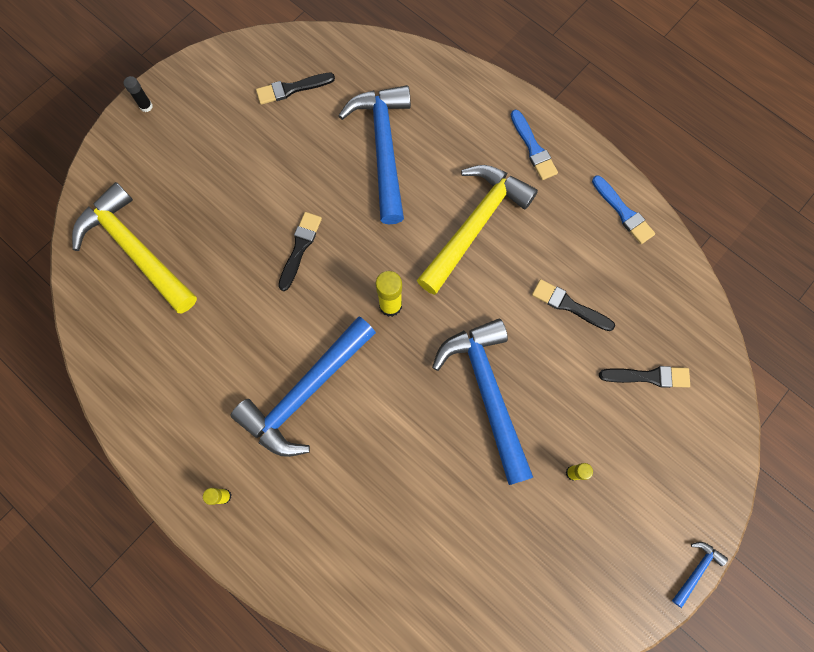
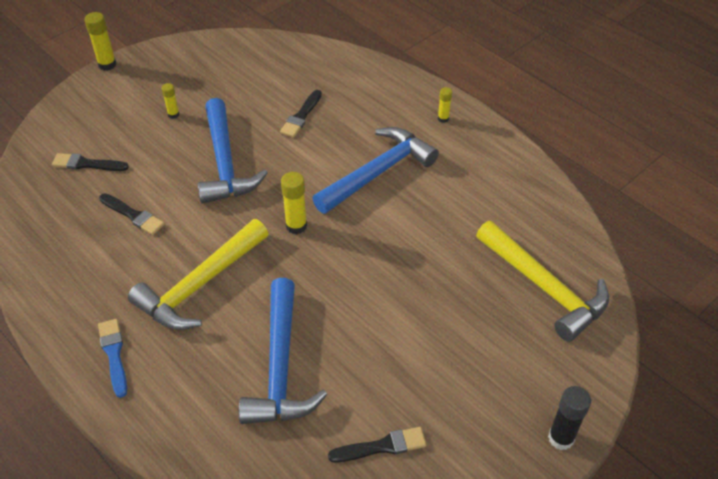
camera: 175 degrees left, 25 degrees down
black glue stick [123,76,152,112] -> black glue stick [548,386,591,450], size x1.66
black brush [278,212,322,291] -> black brush moved to [280,90,322,137]
blue brush [592,176,655,244] -> none
blue hammer [672,542,728,608] -> yellow glue stick [84,12,116,71]

